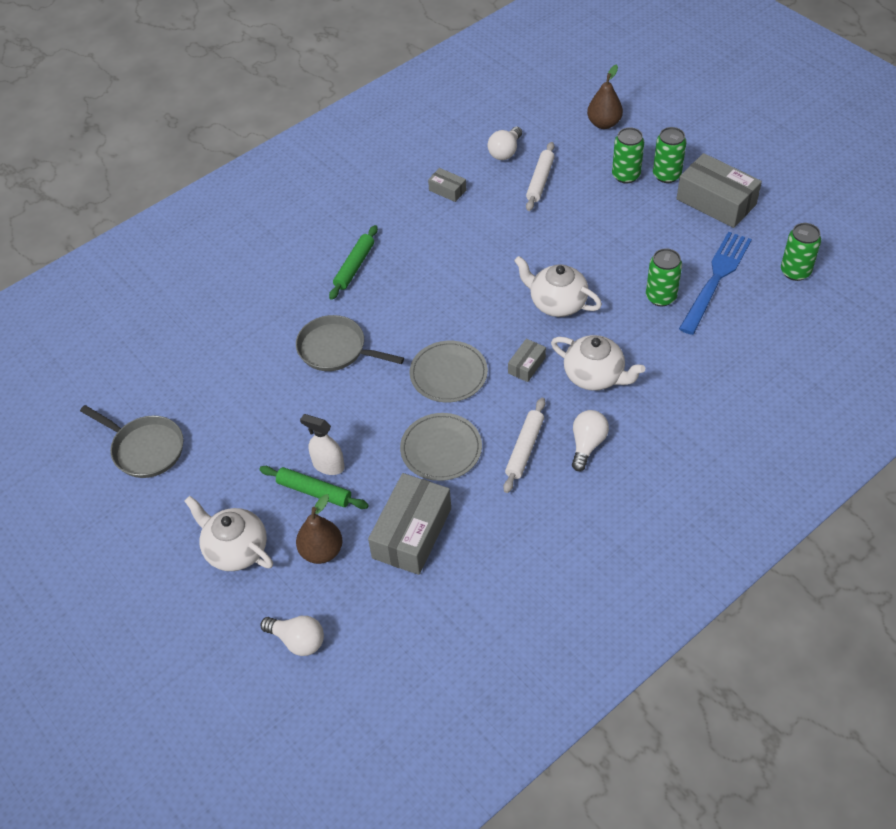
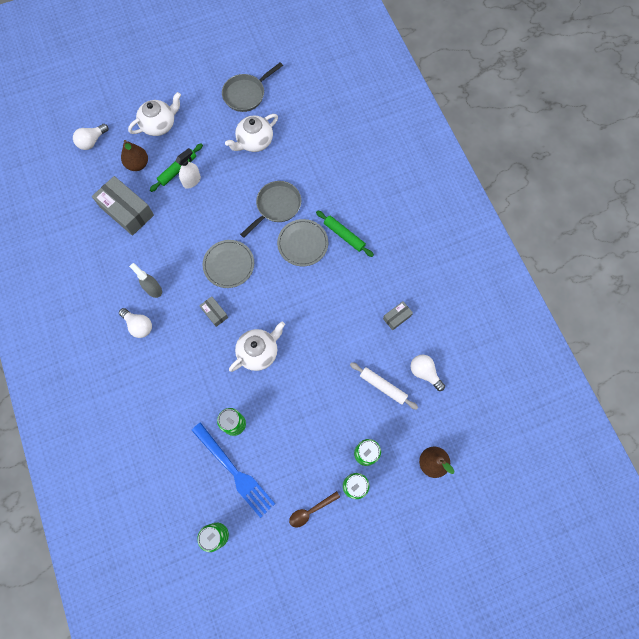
camera: 105 degrees right, 20 degrees up
grey plate [400,413,482,481] -> grey plate moved to [277,219,328,266]
white rolling pin [503,398,546,493] -> grey spray bottle [129,263,162,298]
white teapot [551,335,645,391] -> white teapot moved to [225,114,278,152]
grey box [677,153,762,228] -> brown spoon [289,491,340,528]

